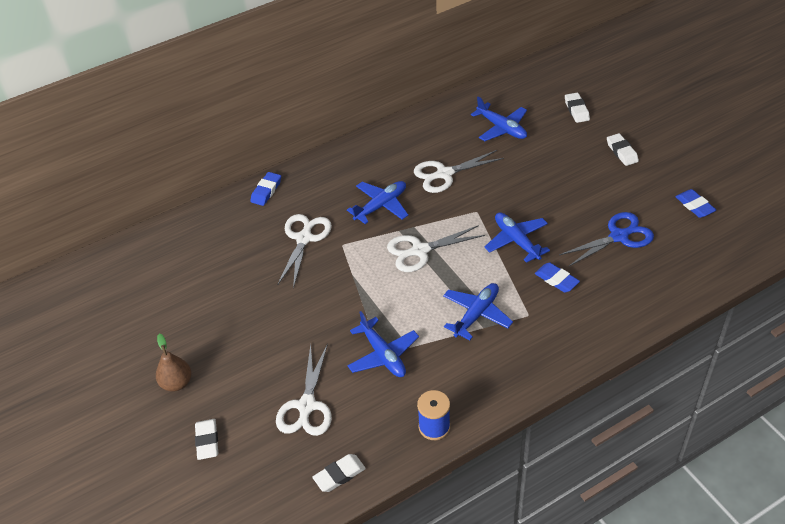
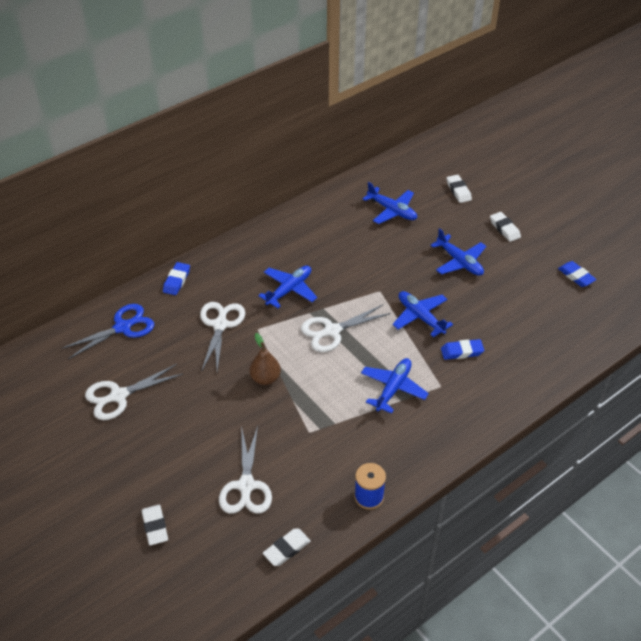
camera: 10 degrees left, 0 degrees up
brown pear [156,333,192,392] -> brown pear moved to [250,333,281,385]
blue plane [347,311,419,377] -> blue plane moved to [431,228,486,276]
white scissors [414,150,504,193] -> white scissors moved to [85,364,183,420]
blue eraser [535,262,580,293] -> blue eraser turned 45 degrees counterclockwise [441,339,484,360]
blue scissors [559,212,654,267] -> blue scissors moved to [61,304,154,359]

